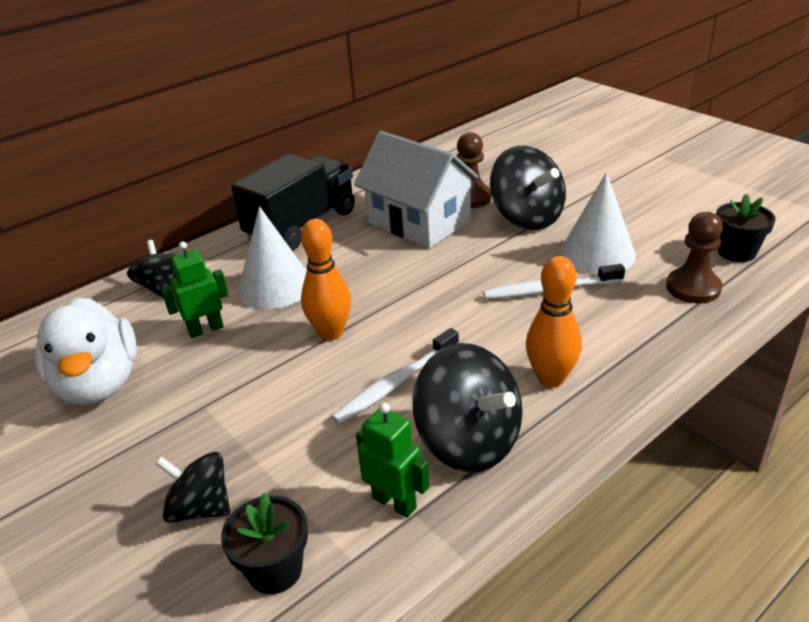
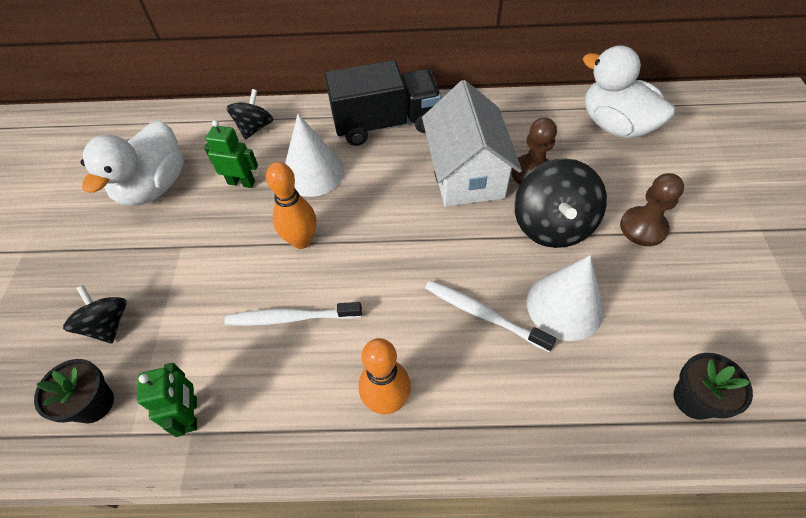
camera: 40 degrees right, 20 degrees up
black spinning top [412,343,522,472] -> none
brown pawn [666,212,723,303] -> brown pawn moved to [620,173,684,246]
none -> white duck [583,46,675,139]

